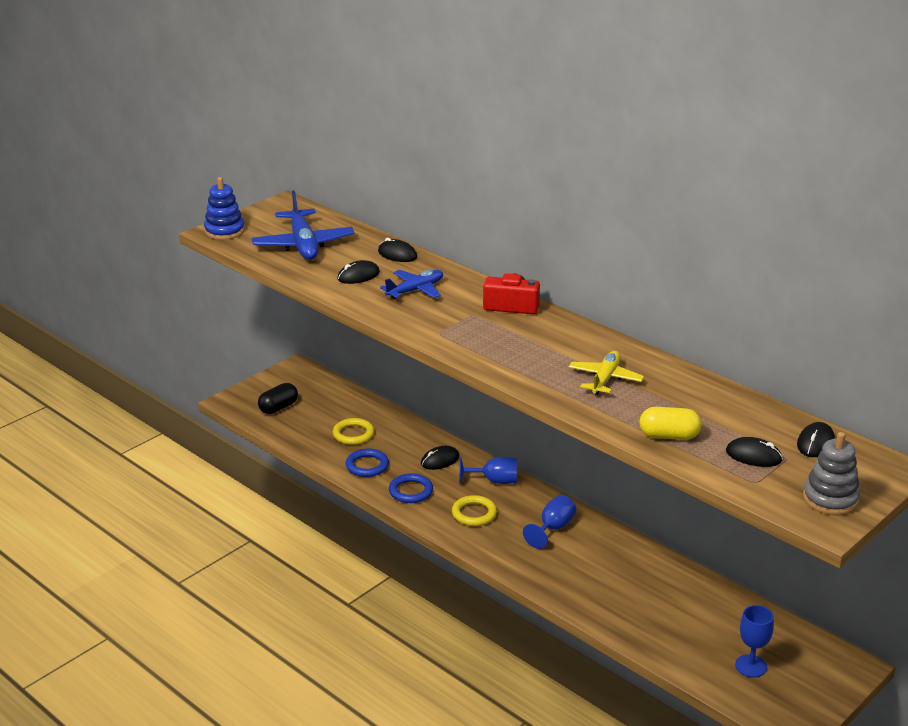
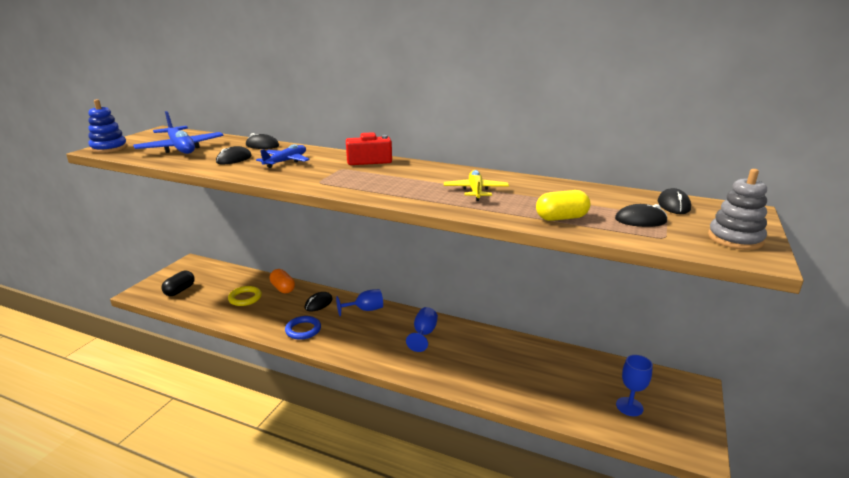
camera: 20 degrees left, 5 degrees down
blue ring [346,449,389,477] -> none
yellow ring [452,495,497,526] -> none
none -> orange capsule [269,269,295,293]

